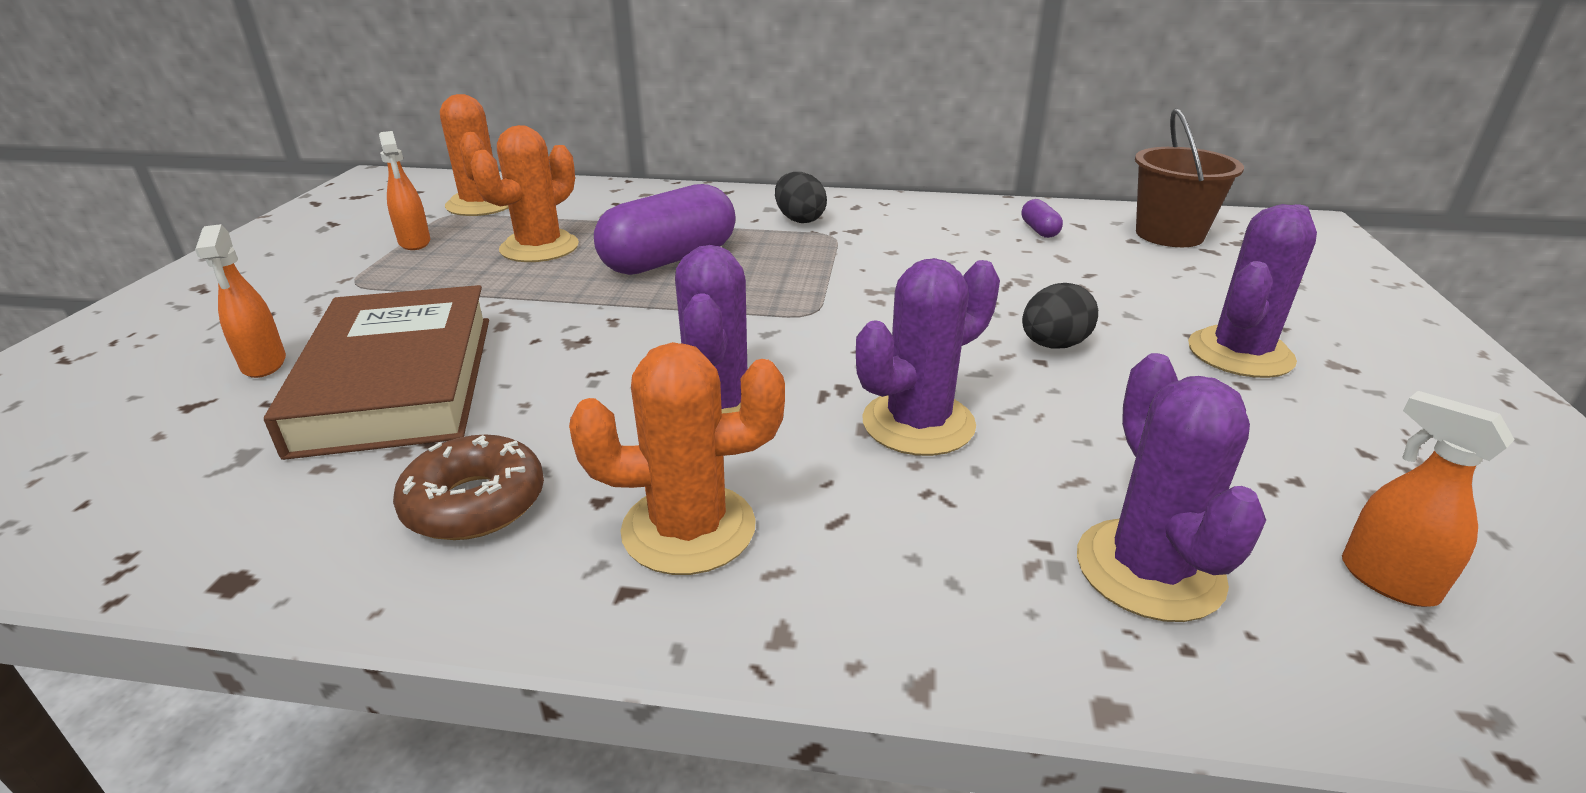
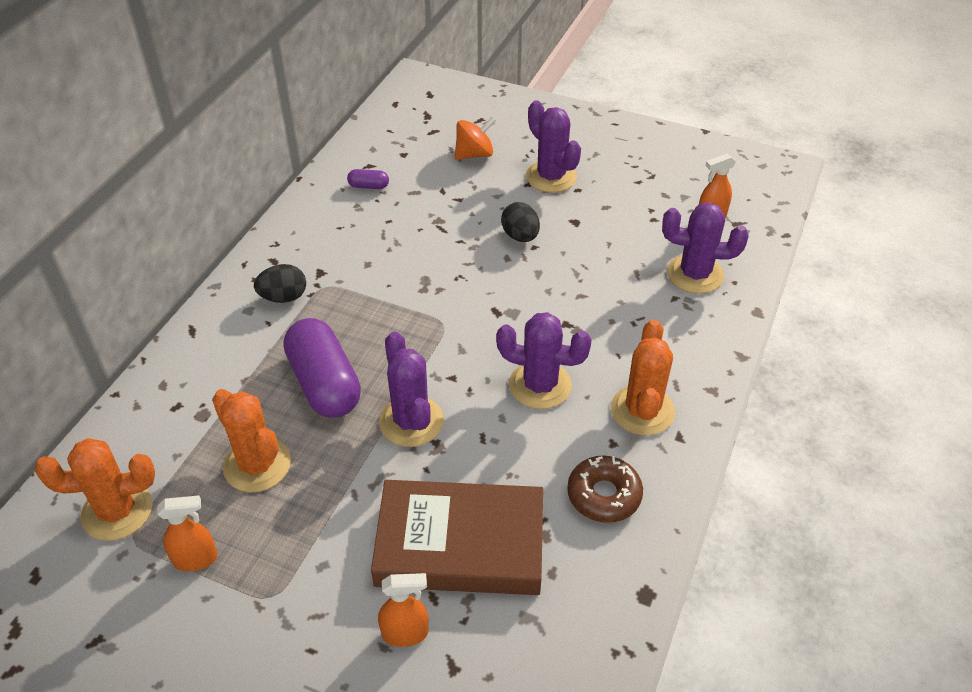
camera: 75 degrees left, 15 degrees up
purple cactus [856,258,1000,456] -> purple cactus moved to [379,332,444,447]
brown bucket [1135,108,1244,247] -> none
none -> orange spinning top [455,117,496,160]

